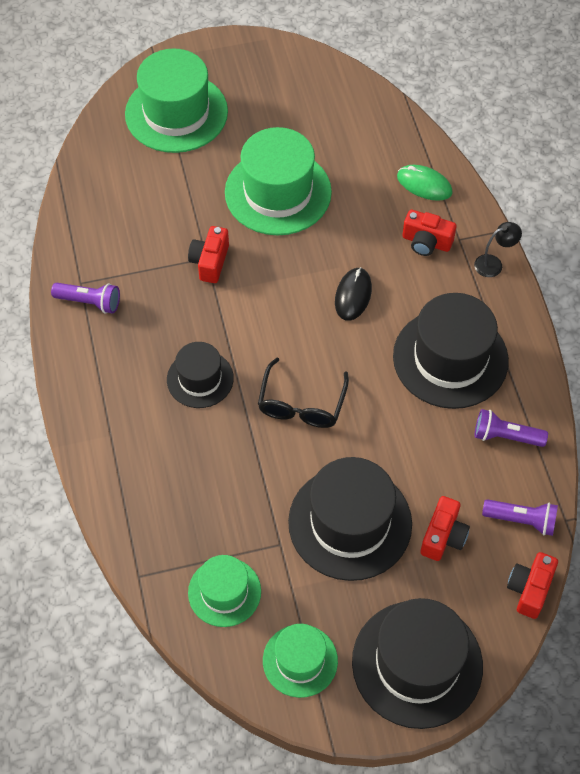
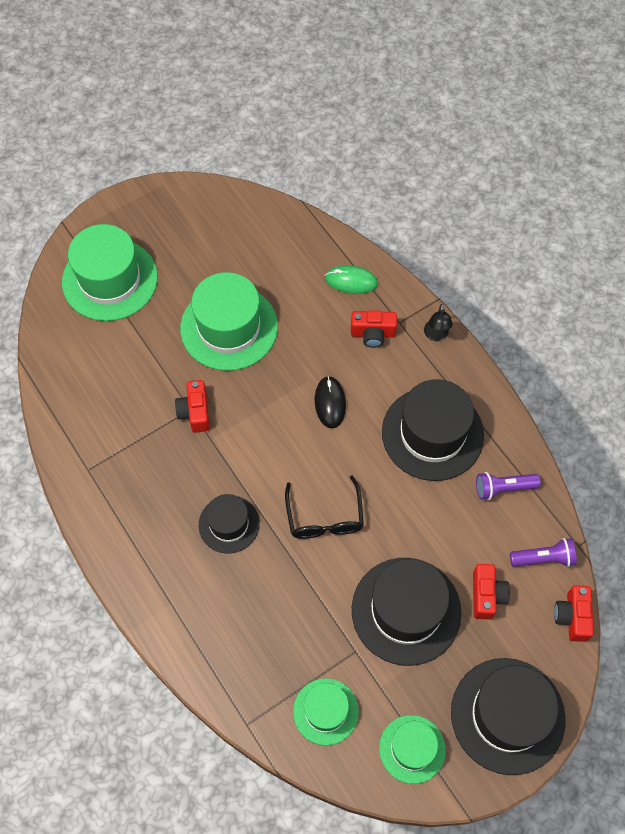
camera: 20 degrees left, 5 degrees up
purple flashlight [51,283,120,314] -> none
black lamp [474,222,522,277] -> black lamp turned 135 degrees clockwise [424,304,453,341]

